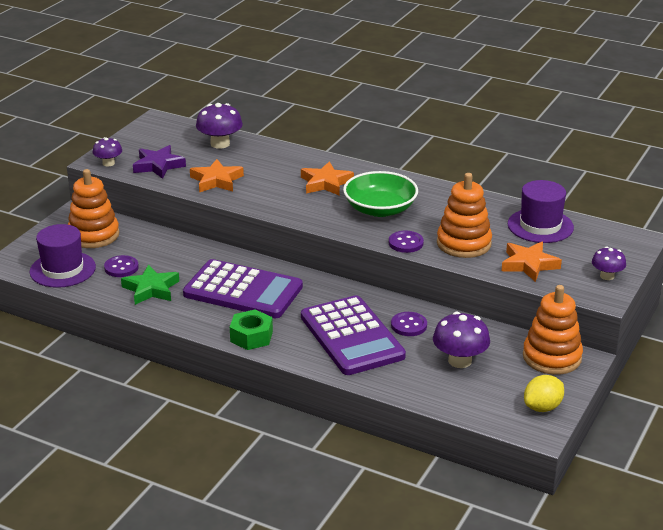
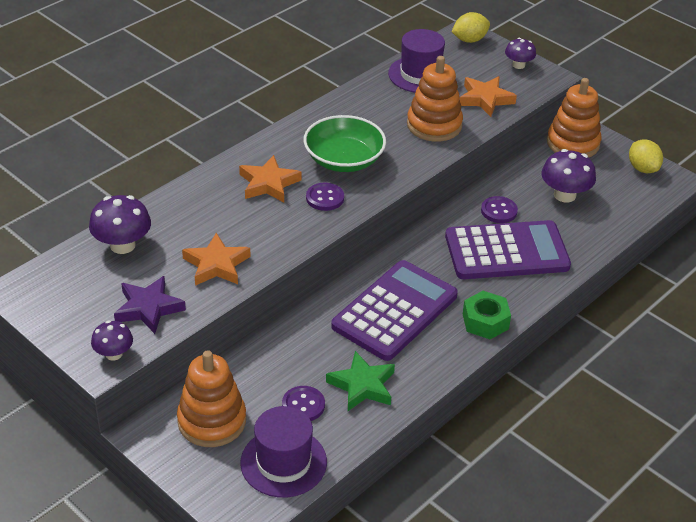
camera: 75 degrees left, 10 degrees up
purple button [389,231,424,253] -> purple button moved to [306,183,344,211]
none -> yellow lemon [452,12,490,43]

